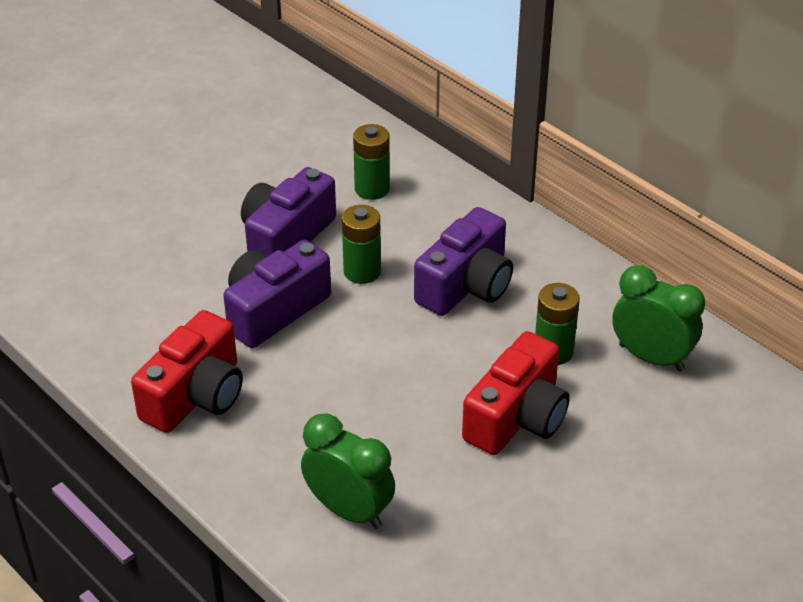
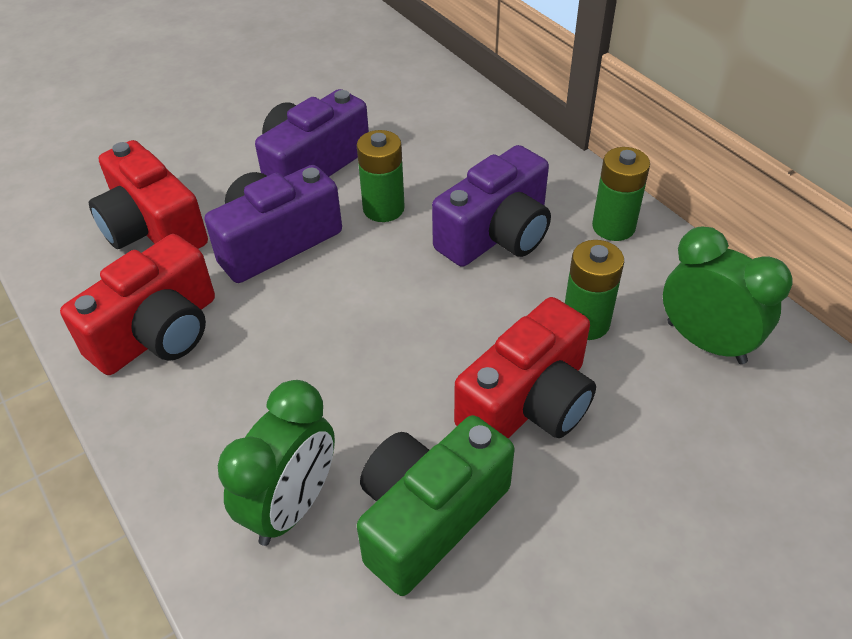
camera: 10 degrees right, 5 degrees up
green clock [301,413,395,529] -> green clock turned 75 degrees clockwise [218,380,335,546]
green battery [353,124,390,200] -> green battery moved to [592,147,650,241]
none -> red camera [89,140,208,249]
none -> green camera [357,415,514,596]

